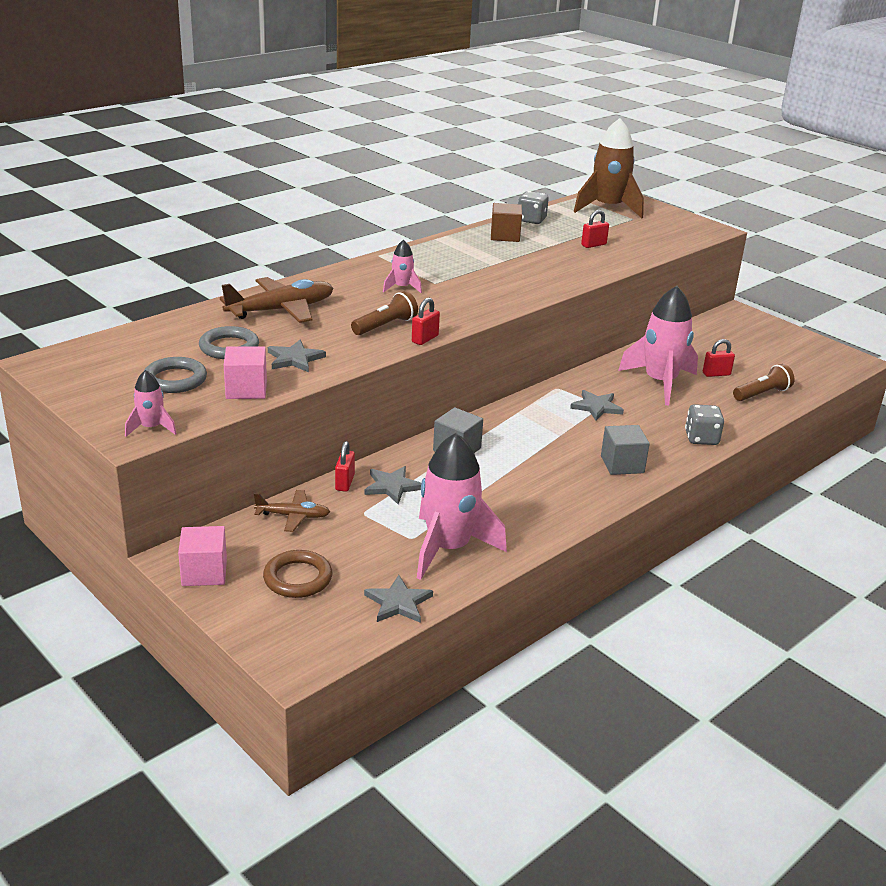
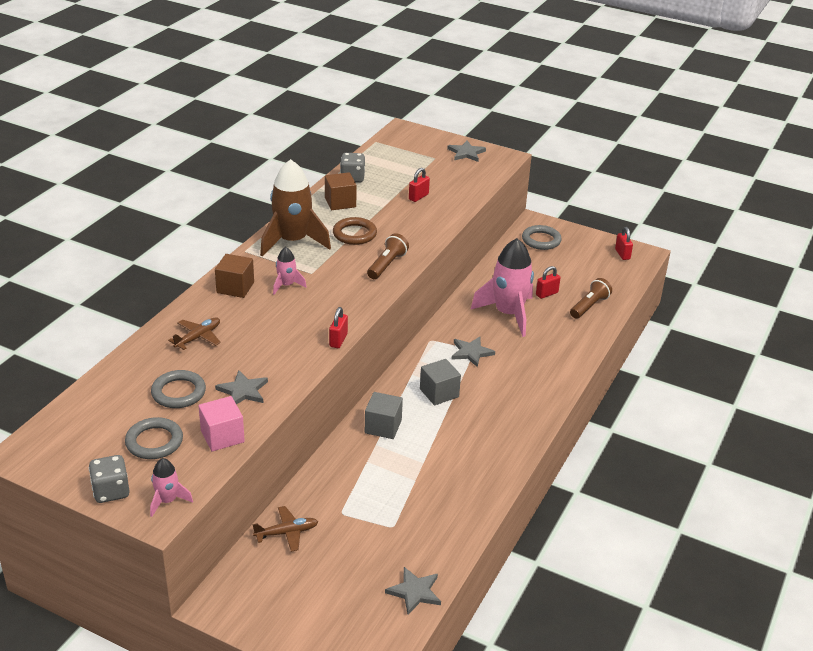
camera: 20 degrees left, 5 degrees up
pink cube [178,526,227,586] -> none
brown plane [220,277,333,323] -> brown plane [168,317,221,350], size x0.56
brown ring [263,550,332,598] -> brown ring moved to [333,217,377,245]
red padlock [335,441,355,492] -> red padlock moved to [615,227,633,260]
brown flashlight [351,291,418,335] -> brown flashlight moved to [367,233,409,279]
grey star [364,466,421,504] -> grey star moved to [447,141,486,162]
pink rocket [417,433,507,580] -> none
brown rocket [574,118,644,218] -> brown rocket moved to [260,159,331,256]
grey cube [601,425,650,475] -> grey cube moved to [420,359,461,405]
grey dice [685,404,724,445] -> grey dice moved to [89,455,130,503]
none -> brown cube [215,254,254,298]
none -> grey ring [522,225,562,250]

